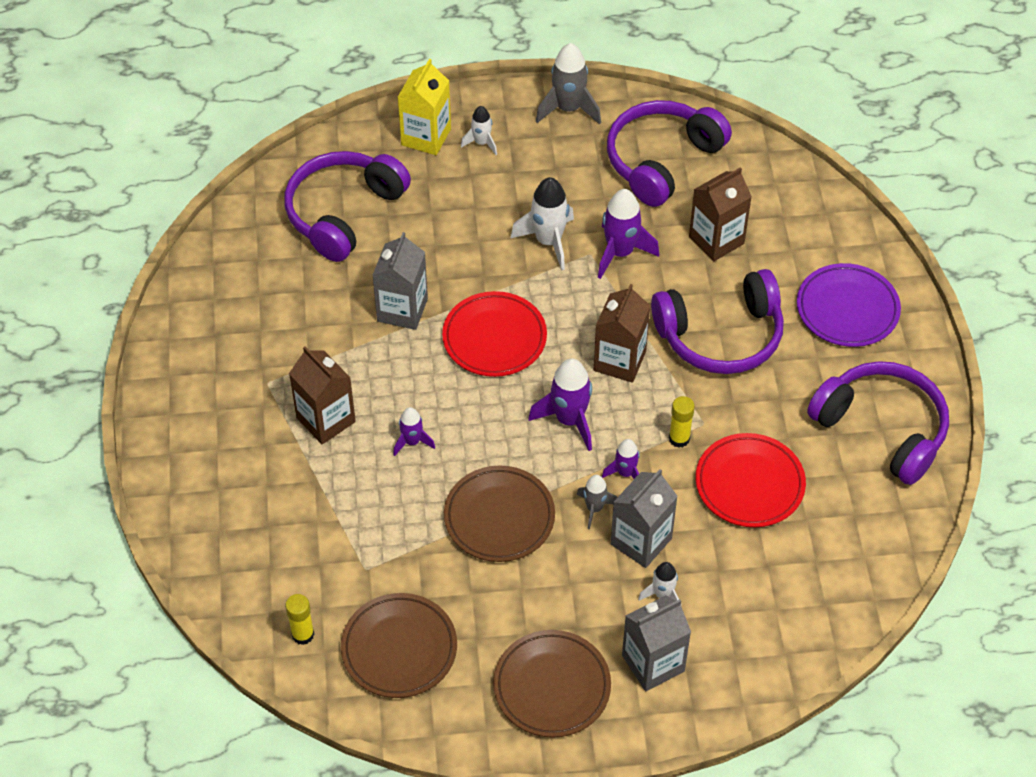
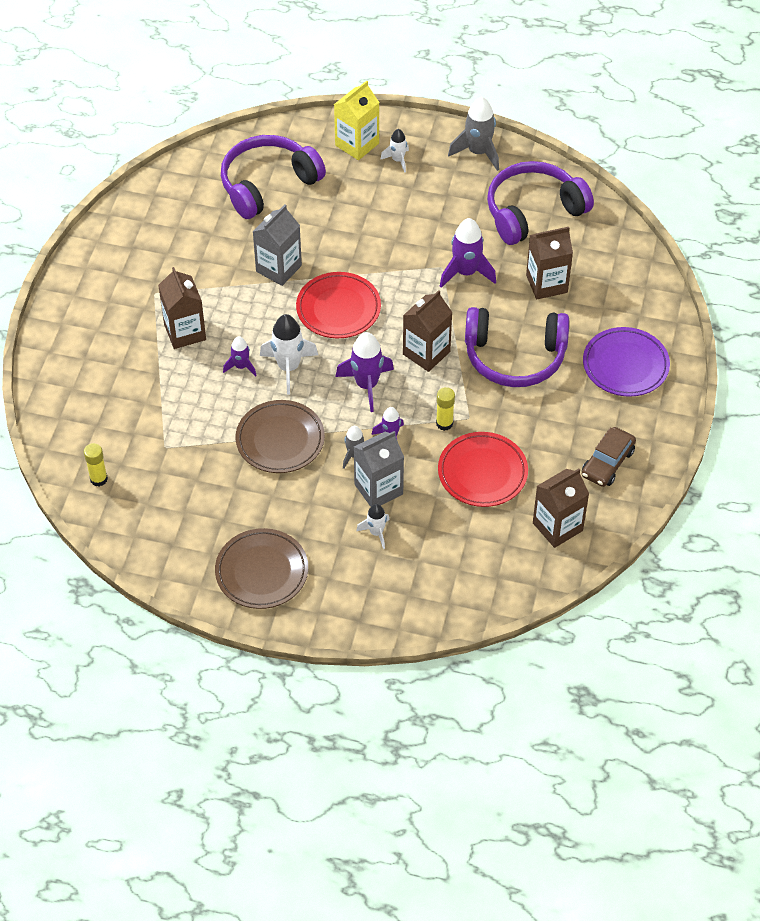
camera: 20 degrees right, 0 degrees up
brown plate [341,593,457,698] -> none
white rocket [511,177,574,271] -> white rocket moved to [260,314,318,394]
grey carton [622,595,691,691] -> none
purple headphones [807,361,949,485] -> brown car [582,427,636,487]
none -> brown carton [533,469,589,548]

